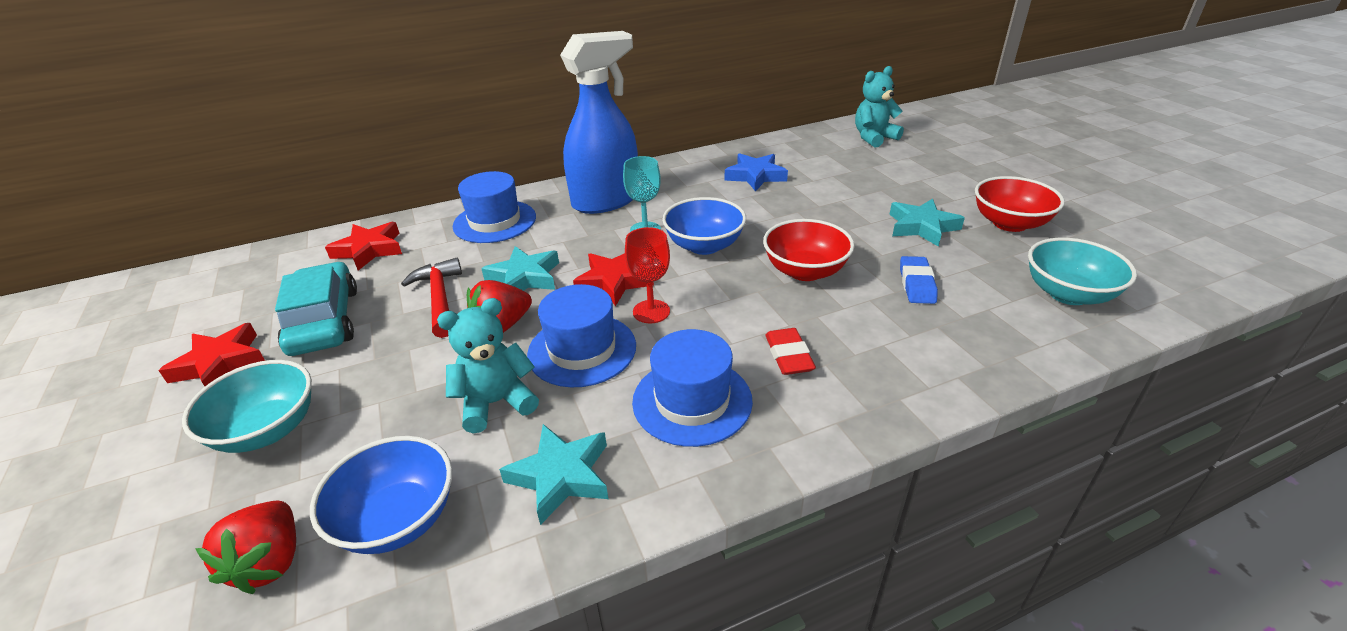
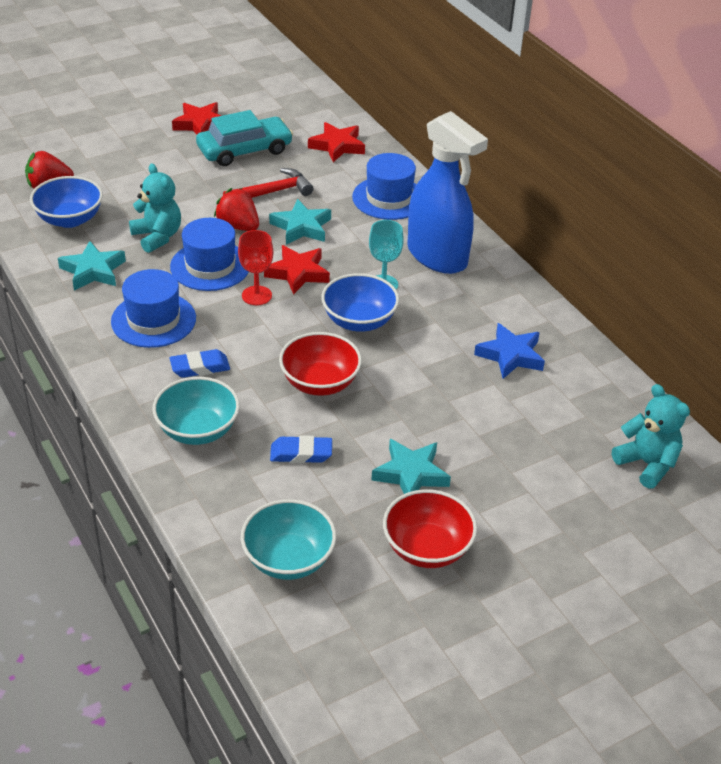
camera: 80 degrees right, 5 degrees up
turquoise bowl [182,360,312,453] -> turquoise bowl moved to [152,377,240,445]
red eraser [765,328,816,375] -> blue eraser [169,349,230,378]

